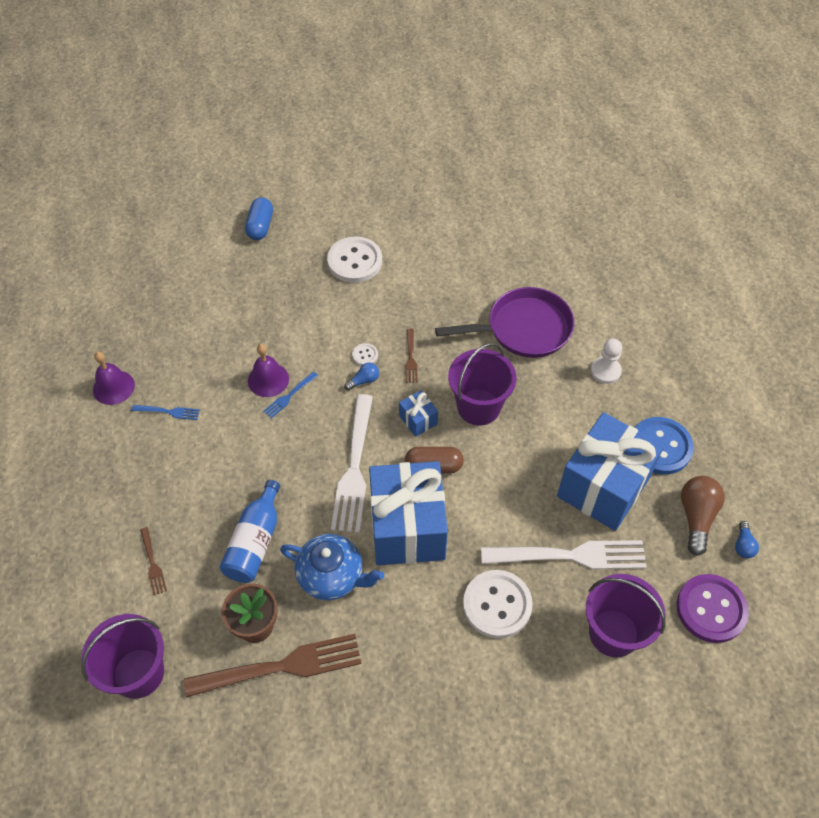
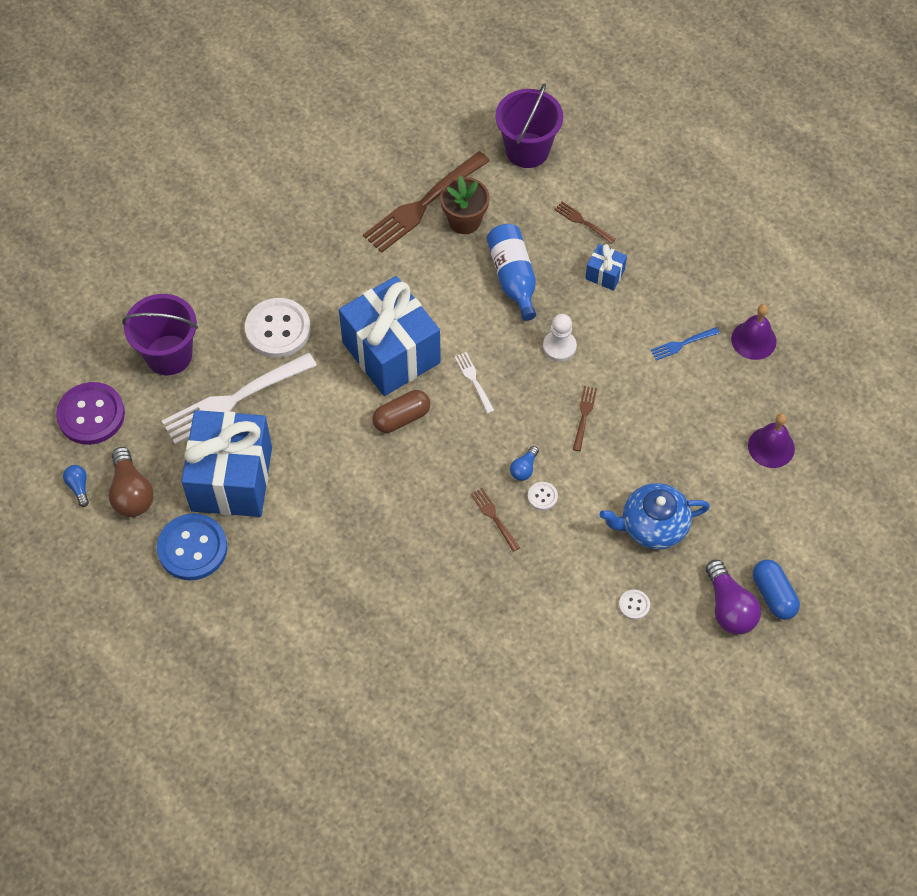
camera: 150 degrees right, 5 degrees up
purple bell [248,344,289,397] -> purple bell moved to [748,413,795,468]
blue fork [263,372,318,419] -> brown fork [573,386,597,451]
blue teapot [280,534,384,600] -> blue teapot moved to [599,483,710,550]
white button [327,237,382,283] -> white button [619,590,650,620], size x0.44
white fork [331,394,373,533] -> white fork [455,352,495,414], size x0.45
blue gift [399,390,438,437] -> blue gift moved to [585,244,627,291]
purple pan [435,287,574,358] -> none
purple bucket [448,343,516,426] -> none
white pawn [591,339,622,384] -> white pawn moved to [543,314,577,361]
none -> purple light bulb [706,560,761,634]

